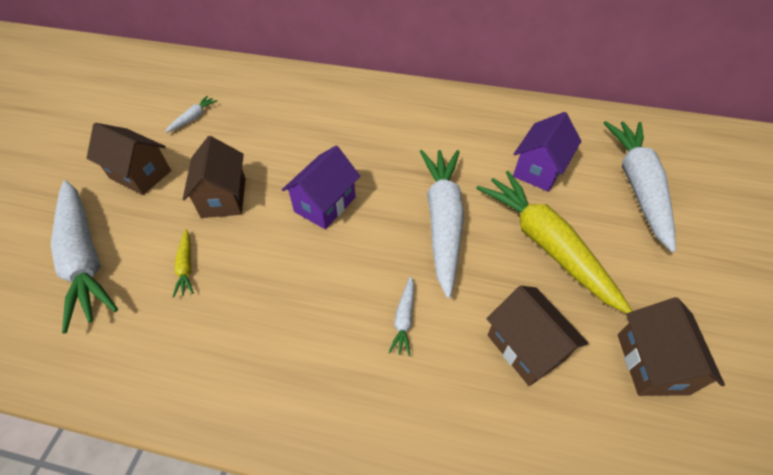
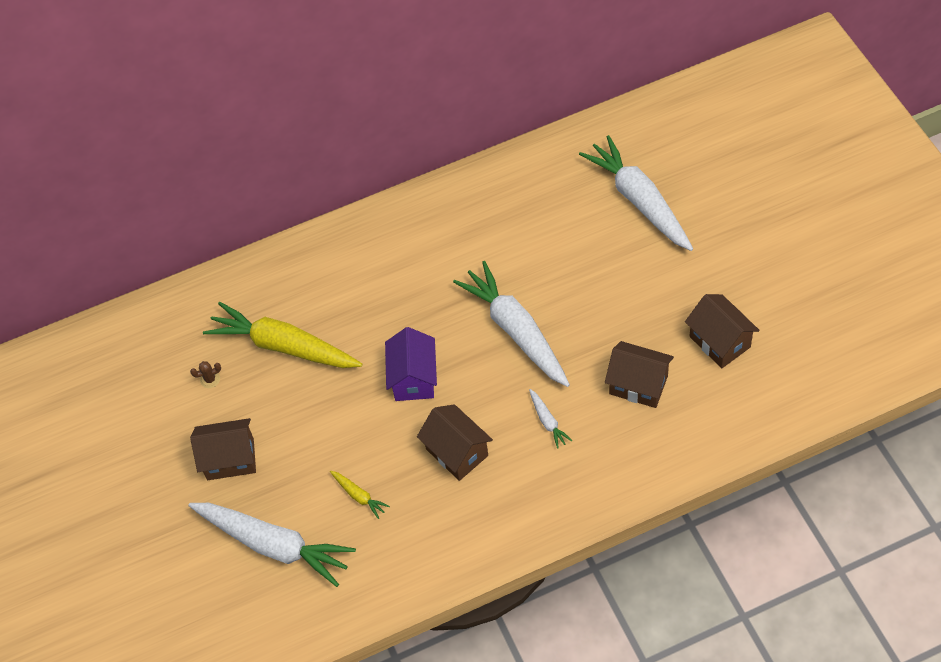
camera: 30 degrees left, 5 degrees up
white carrot [166,96,217,133] -> brown cactus [190,361,221,388]
brown house [183,136,246,218] -> brown house moved to [417,404,493,481]
yellow carrot [476,171,632,314] -> yellow carrot moved to [203,302,362,368]
purple house [513,112,581,192] -> none

